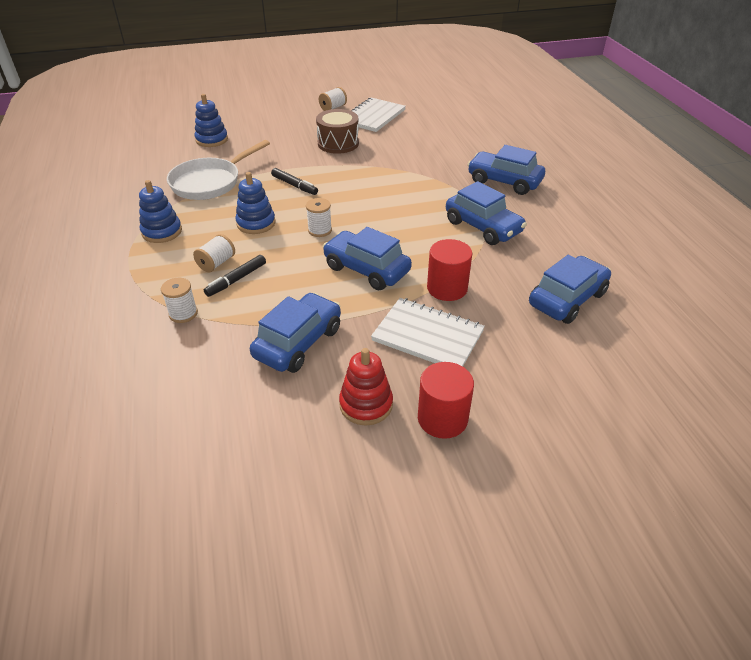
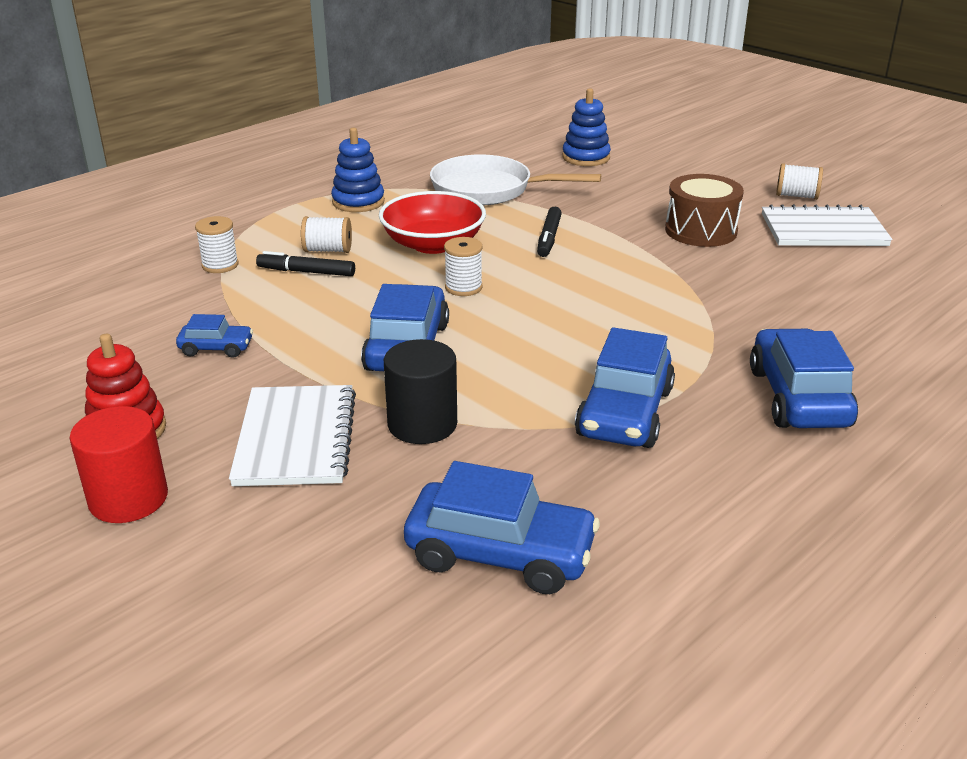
camera: 60 degrees right, 10 degrees down
blue stacking toy [236,172,275,234] -> red bowl [379,191,486,254]
blue car [250,292,341,373] -> blue car [176,314,253,358], size x0.51
red cylinder [427,239,473,301] -> black cylinder [384,339,457,444]

